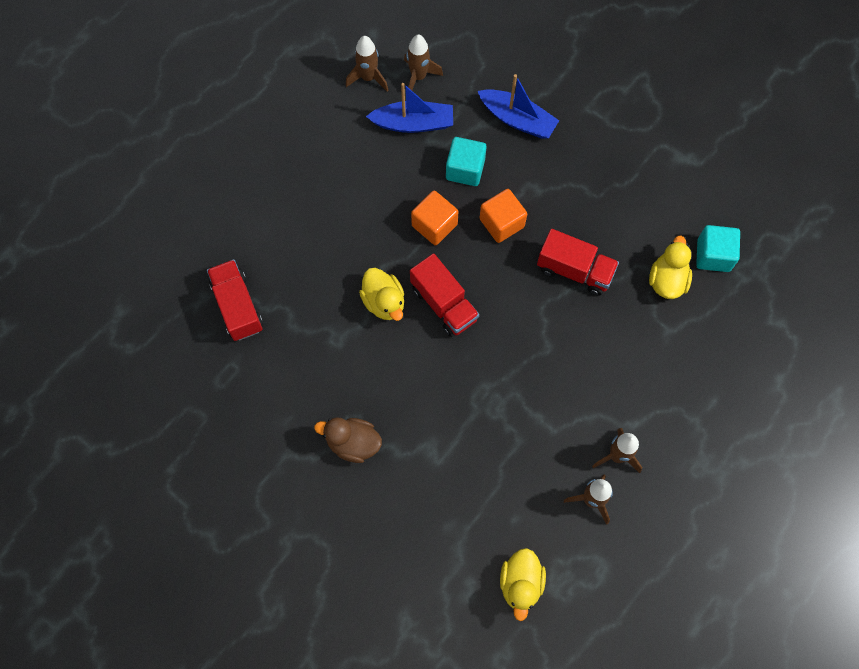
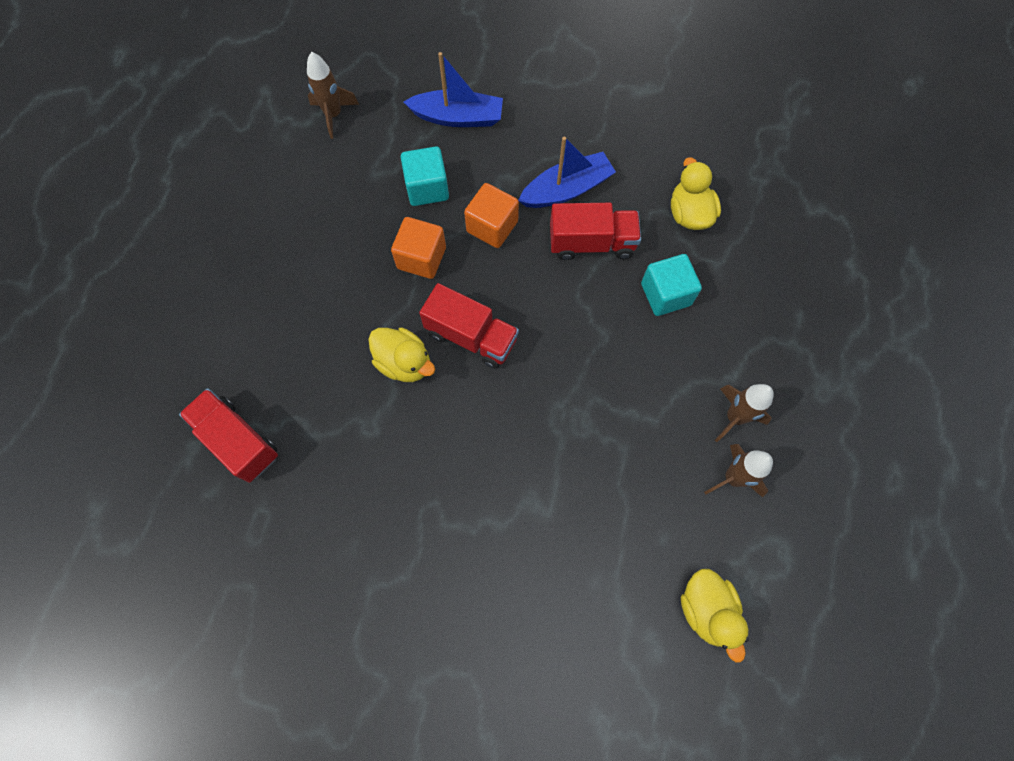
camera: 25 degrees left, 0 degrees up
brown duck [314,417,382,463] -> none
brown rocket [346,36,388,91] -> none
blue boat [366,83,453,133] -> blue boat moved to [518,137,616,208]
turquoise cube [696,225,740,272] -> turquoise cube moved to [641,254,702,316]

